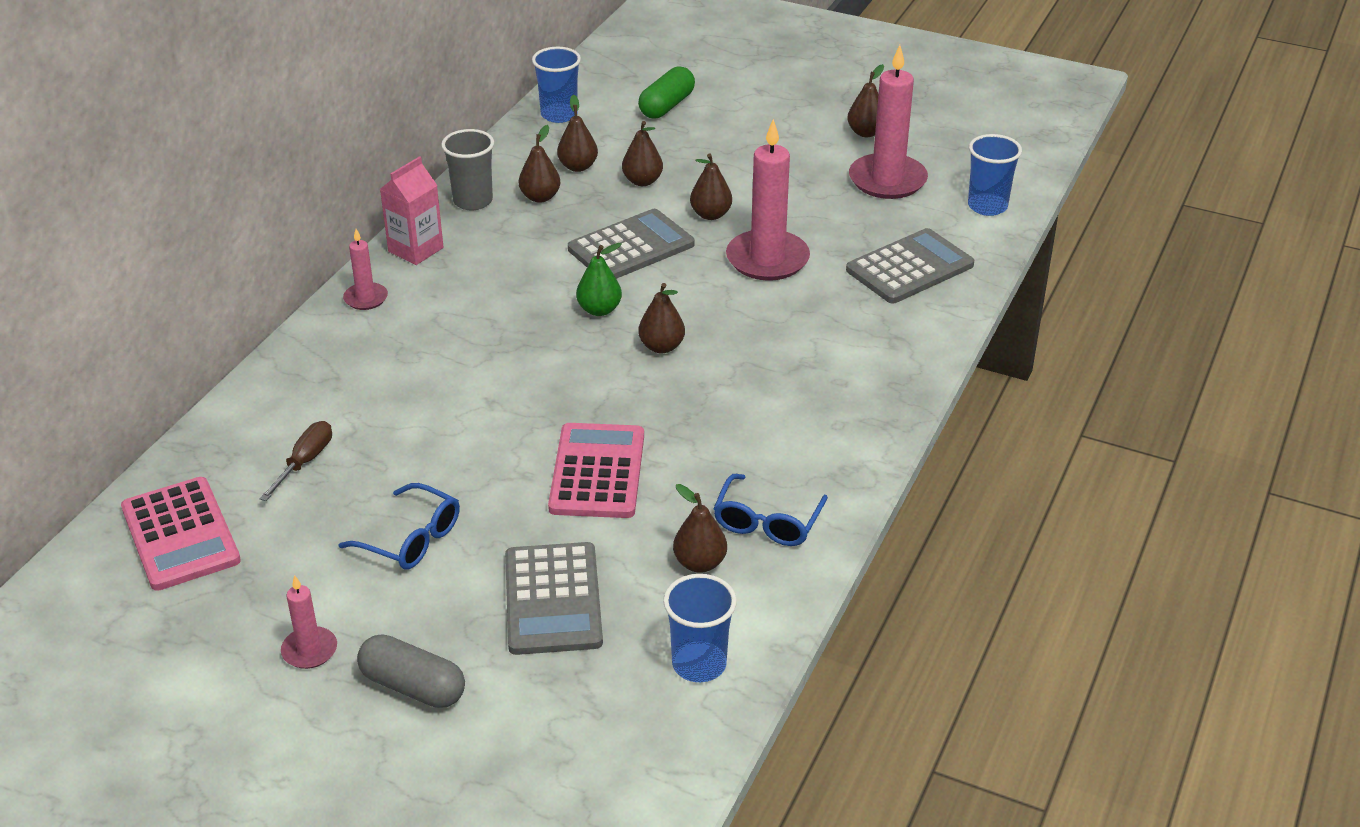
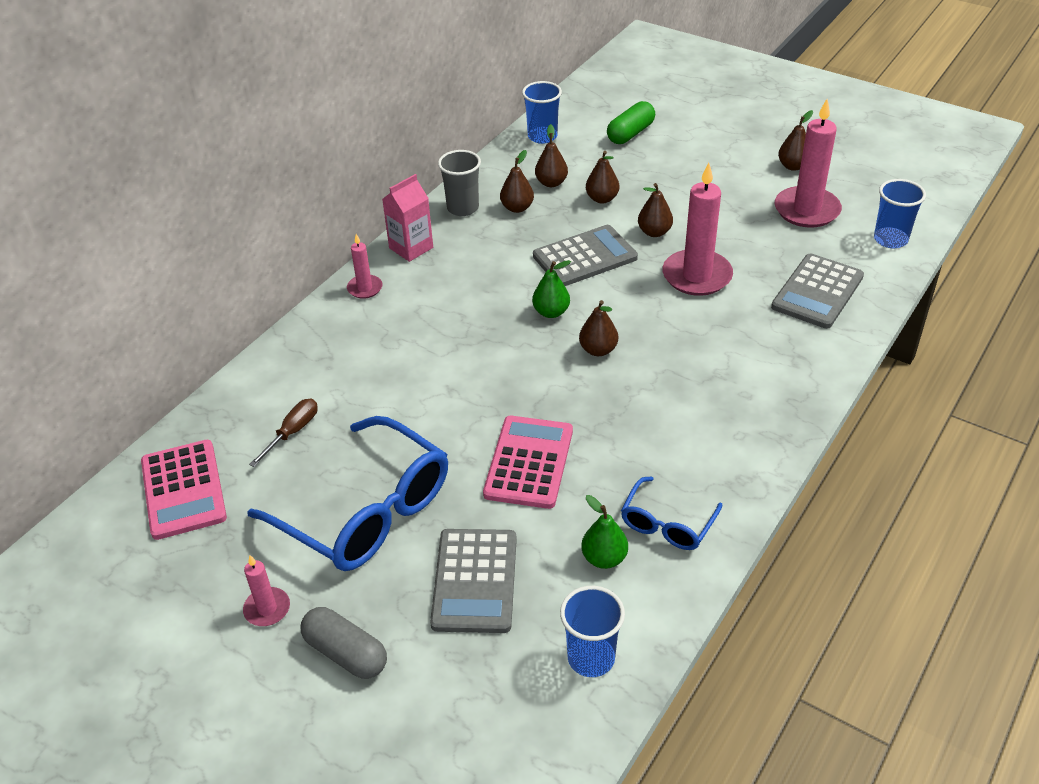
camera: 10 degrees right, 5 degrees up
blue glasses [338,483,460,569] -> blue glasses [247,416,448,571], size x1.97
brown pear [673,484,727,573] -> green pear [581,495,628,569]
grey calculator [846,228,974,303] -> grey calculator turned 150 degrees clockwise [771,253,864,329]

